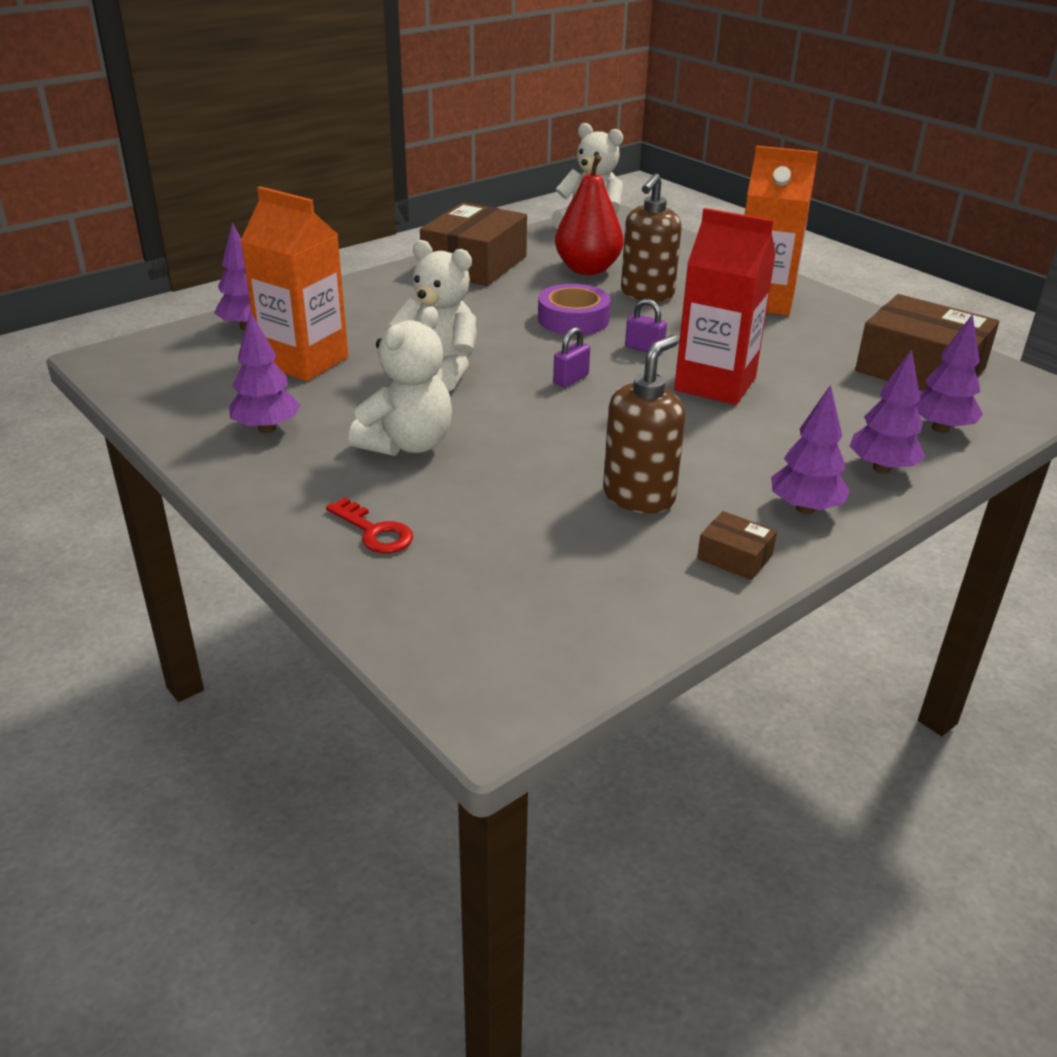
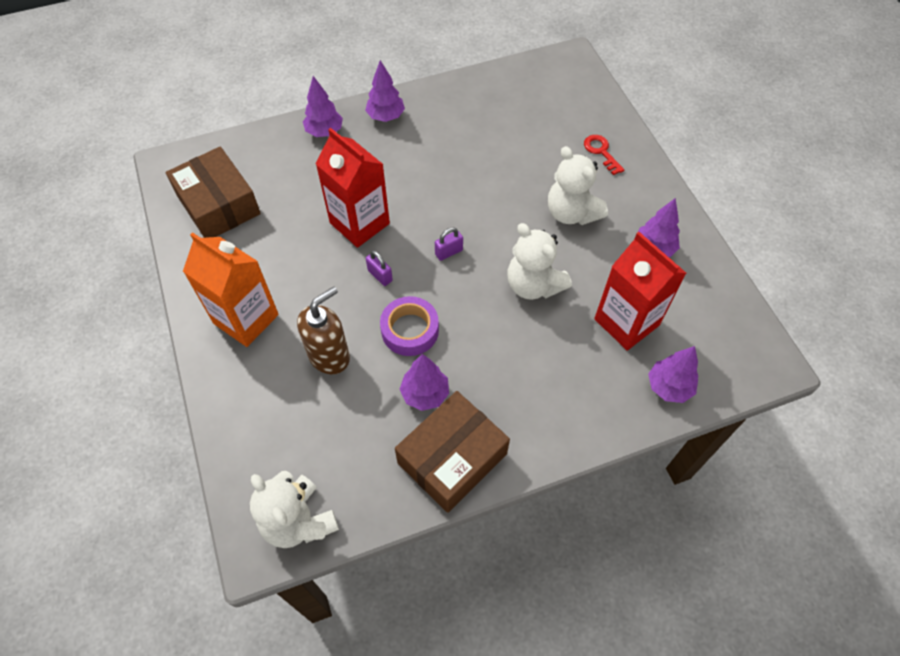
camera: 160 degrees left, 25 degrees up
orange carton [240,187,348,381] -> red carton [594,232,687,351]
white teddy bear [349,306,452,456] -> white teddy bear turned 90 degrees counterclockwise [548,146,608,225]
red pear [555,155,624,275] -> none
brown soap dispenser [603,335,685,513] -> none
brown box [697,511,777,580] -> none
purple tree [915,314,983,433] -> purple tree moved to [400,354,449,411]

